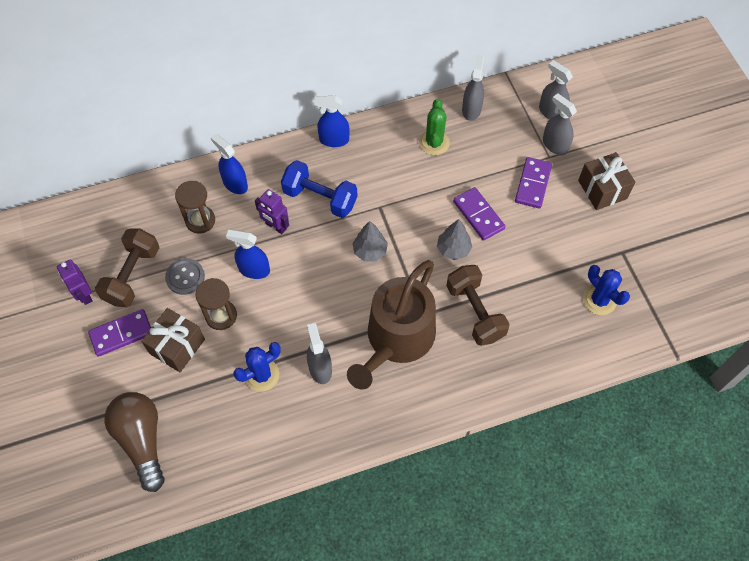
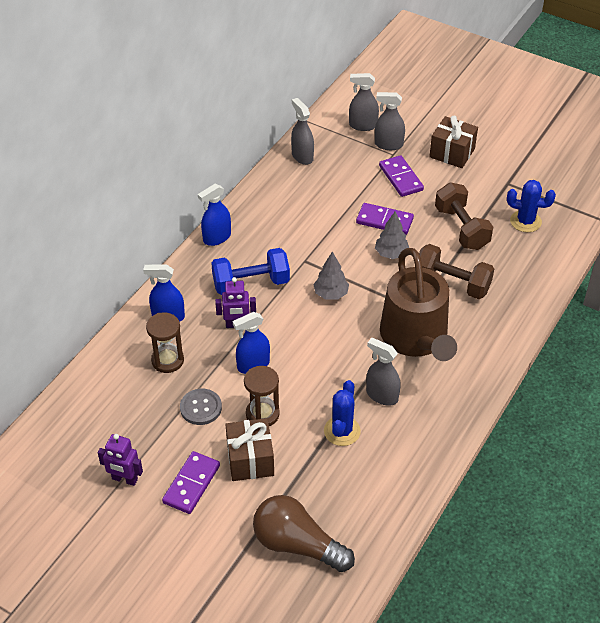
camera: 40 degrees left, 15 degrees down
brown dumbbell [95,229,159,307] -> brown dumbbell moved to [435,182,493,250]
green cactus [419,98,450,155] -> none

